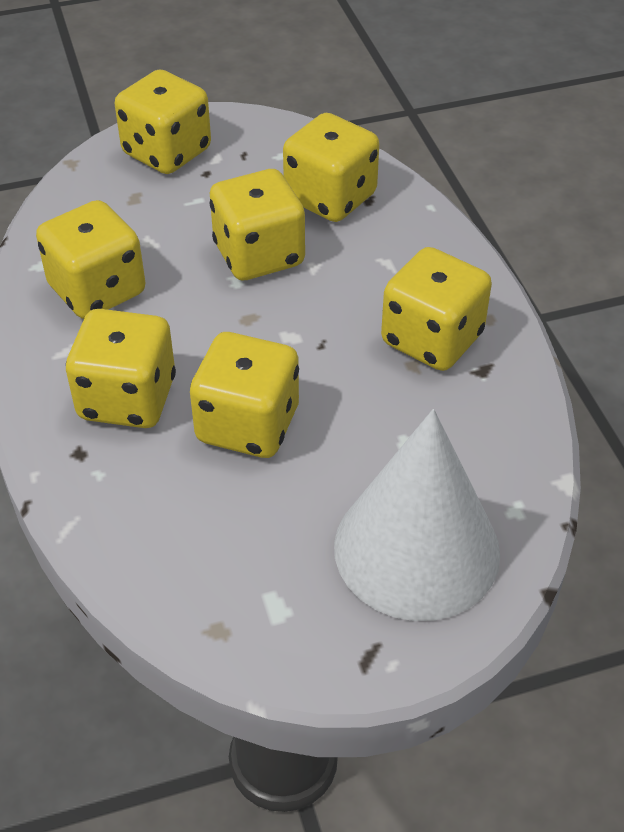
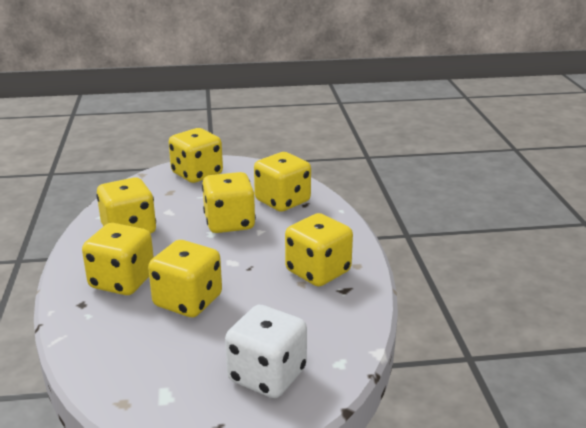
camera: 10 degrees right, 20 degrees down
white cone [334,409,500,621] -> white dice [225,305,307,398]

